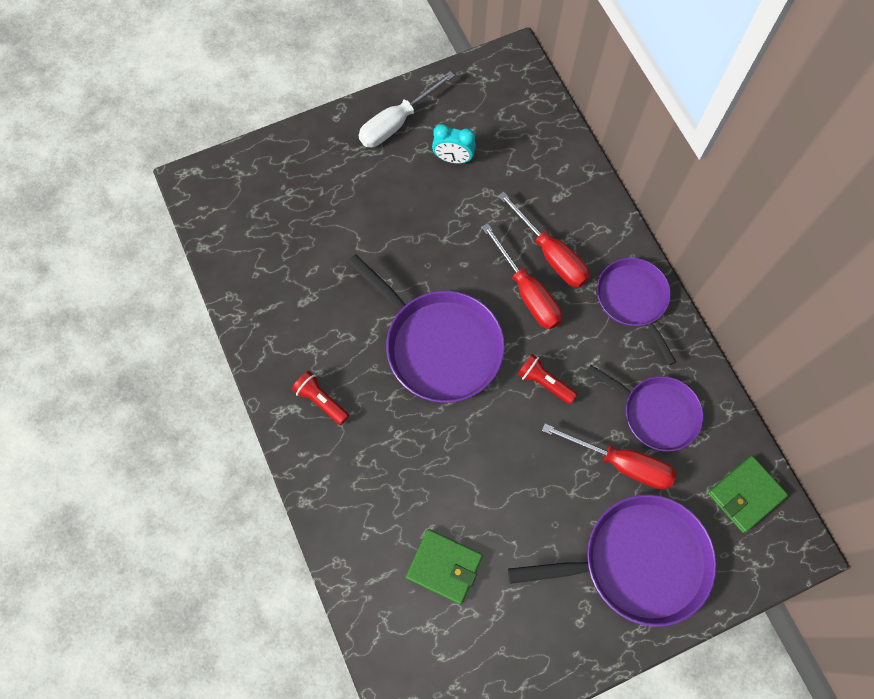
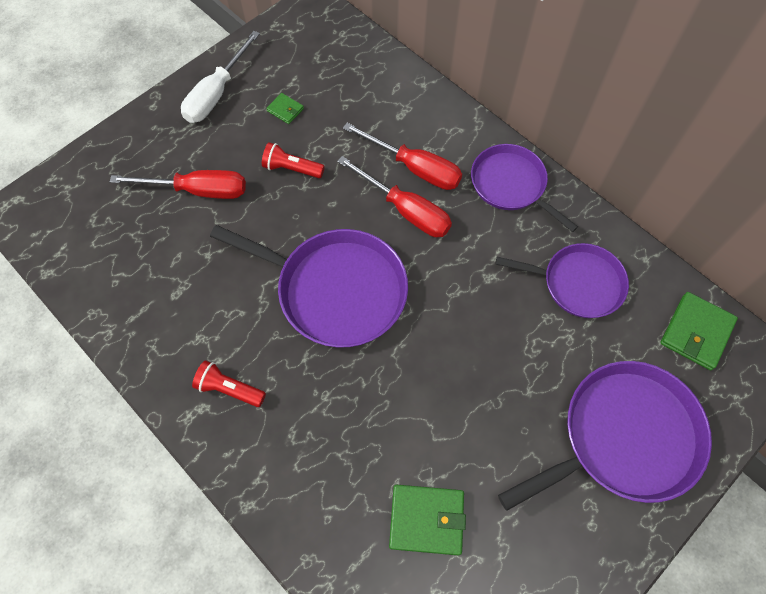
camera: 20 degrees left, 5 degrees down
turquoise clock [432,124,476,164] -> green wallet [266,93,304,124]
red flashlight [517,354,577,404] -> red flashlight moved to [262,142,325,178]
red screwdriver [542,424,676,490] -> red screwdriver moved to [110,170,246,199]

